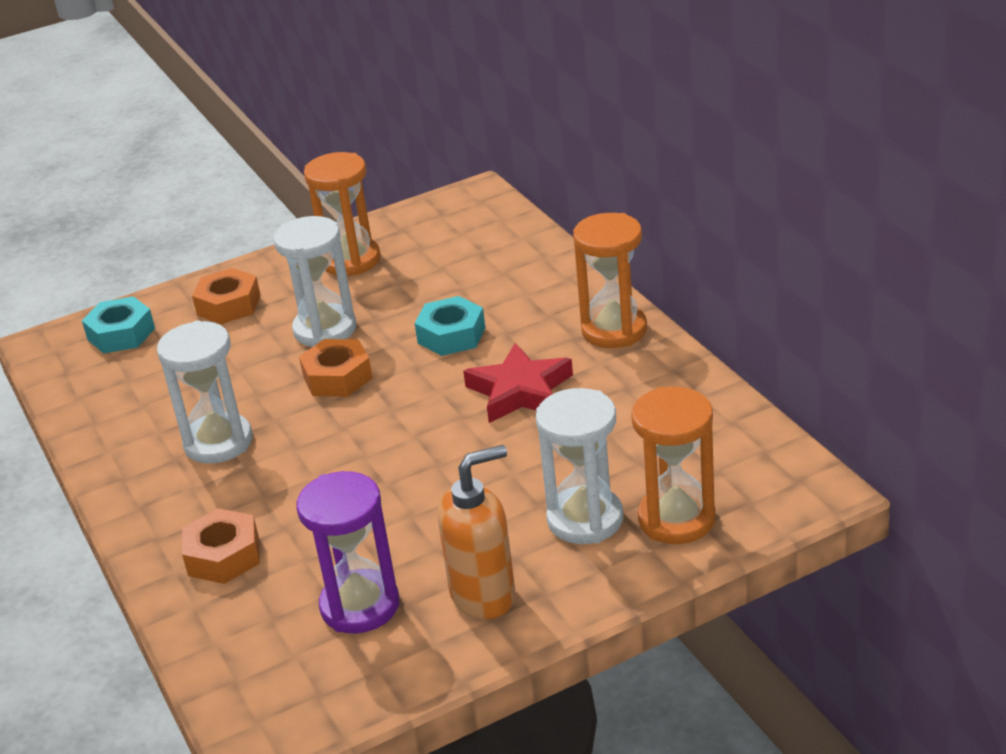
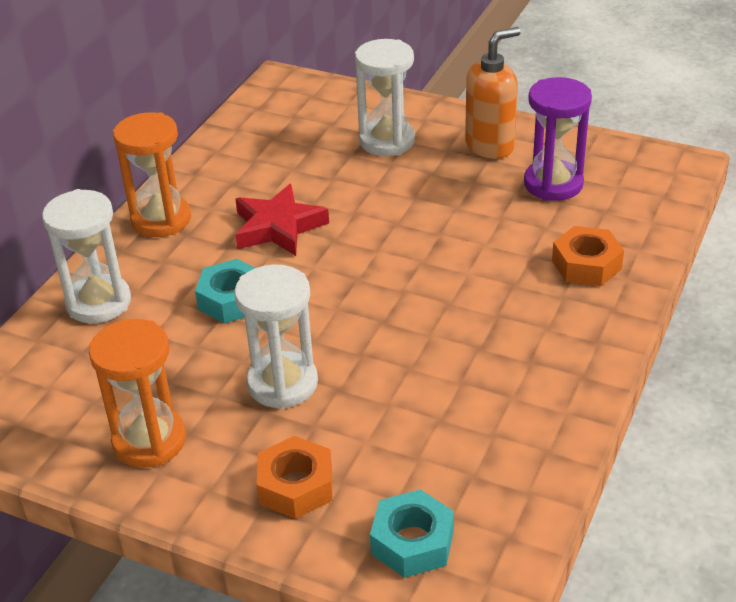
camera: 130 degrees left, 5 degrees up
white hourglass [157,320,252,463] -> white hourglass moved to [42,189,131,323]
orange nut [299,339,373,397] -> none
orange soap dispenser [437,445,515,619] -> orange soap dispenser turned 120 degrees clockwise [465,27,521,159]
orange hourglass [631,387,716,544] -> none

